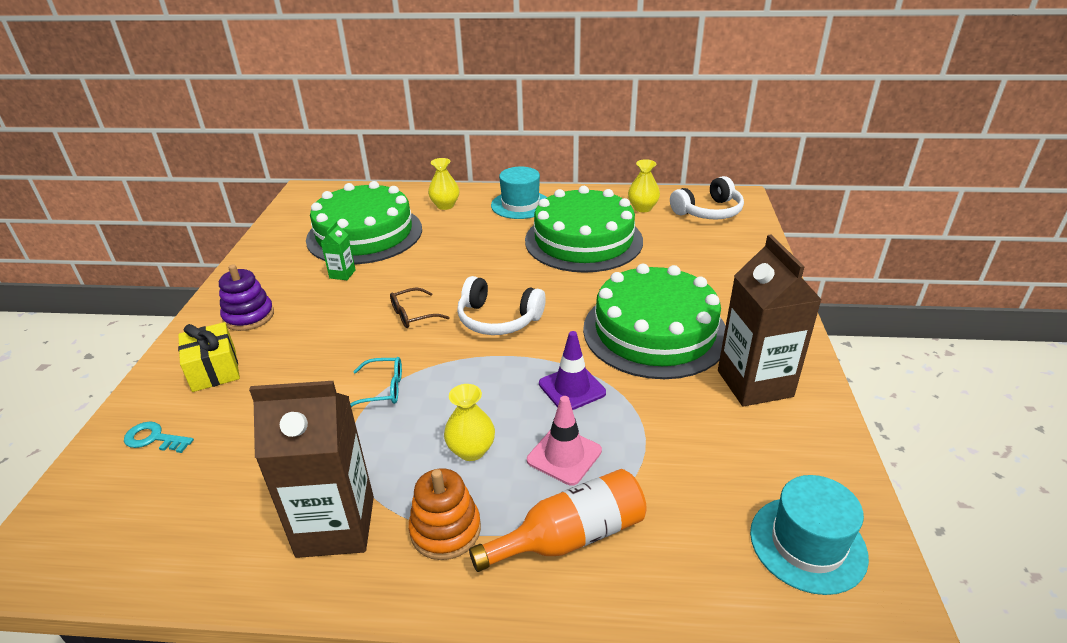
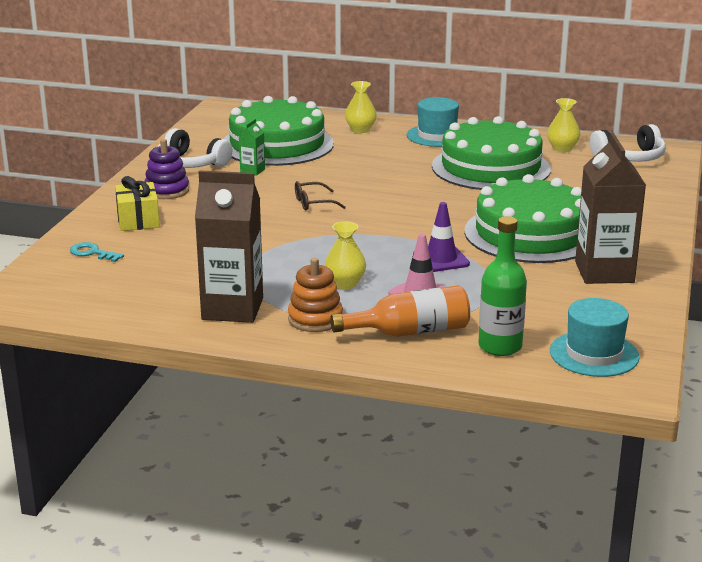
camera: 10 degrees right, 10 degrees down
turquoise glasses [350,357,402,407] -> none
white headphones [457,276,546,335] -> white headphones moved to [157,128,232,168]
none -> green bottle [478,216,527,356]

